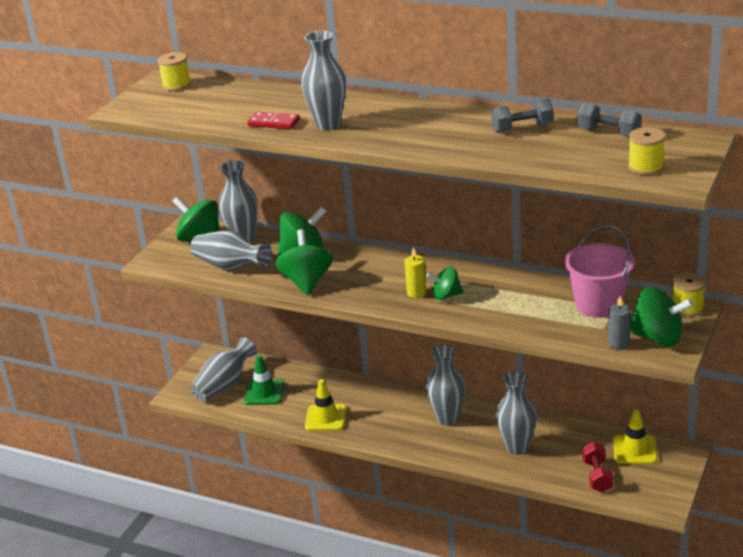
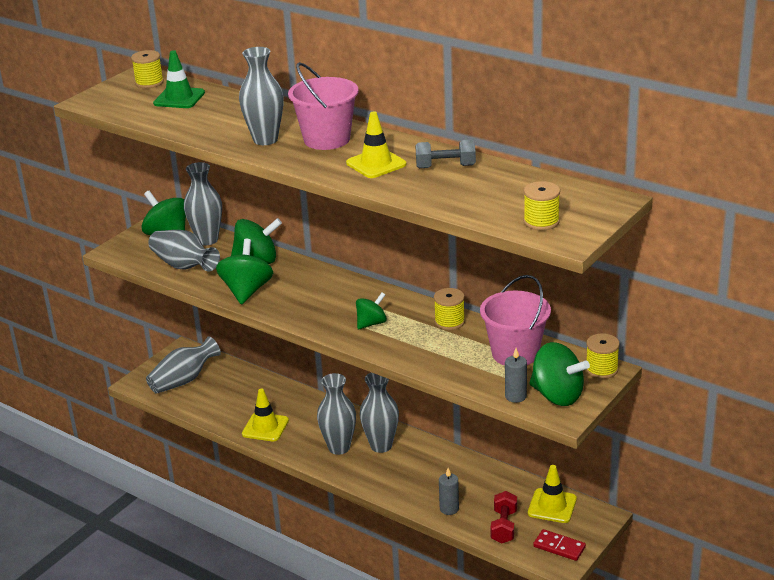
camera: 10 degrees right, 0 degrees up
green traffic cone [244,355,285,405] -> green traffic cone moved to [153,50,205,108]
red domino [247,112,300,129] -> red domino moved to [533,529,586,561]
yellow candle [405,247,426,298] -> none
green spinning top [426,267,464,300] -> green spinning top turned 135 degrees clockwise [356,292,387,329]
grey vase [496,372,537,455] -> grey vase moved to [317,373,356,455]
grey dumbbell [577,103,641,137] -> none
none -> pink bucket [288,62,358,150]
none -> yellow traffic cone [346,111,406,178]
none -> yellow spool [434,288,465,330]
none -> grey candle [439,468,459,515]

